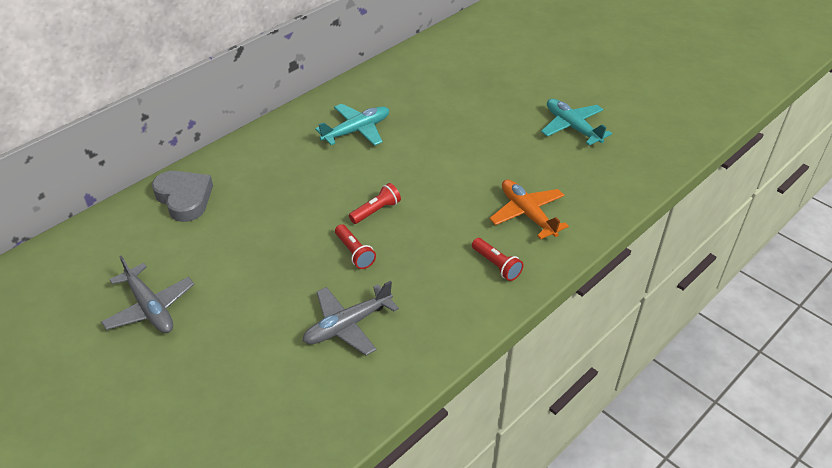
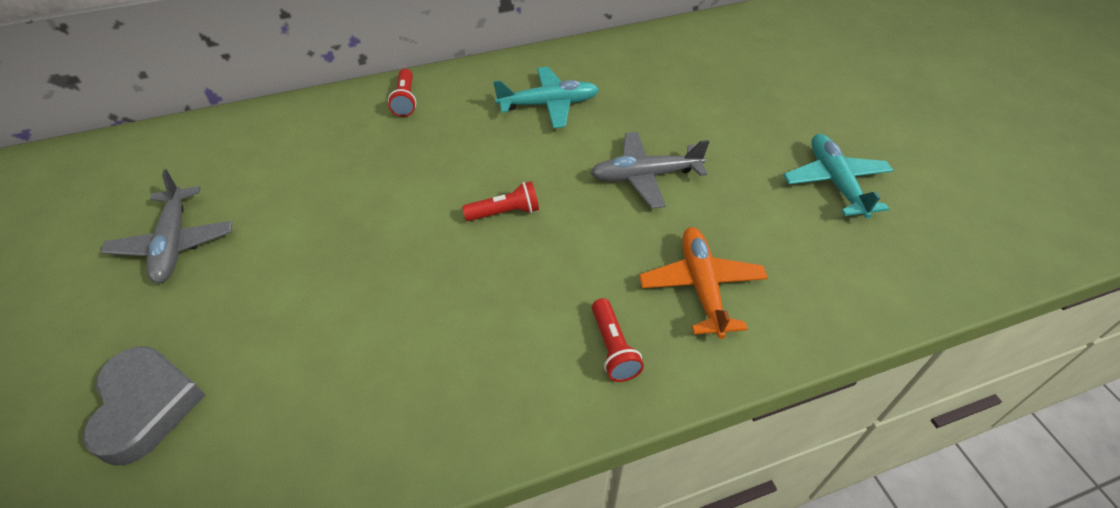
camera: 25 degrees right, 5 degrees up
grey heart [152,171,213,222] -> grey heart moved to [83,346,205,465]
grey plane [303,280,399,356] -> grey plane moved to [590,132,709,209]
red flashlight [335,224,376,269] -> red flashlight moved to [388,69,416,117]

